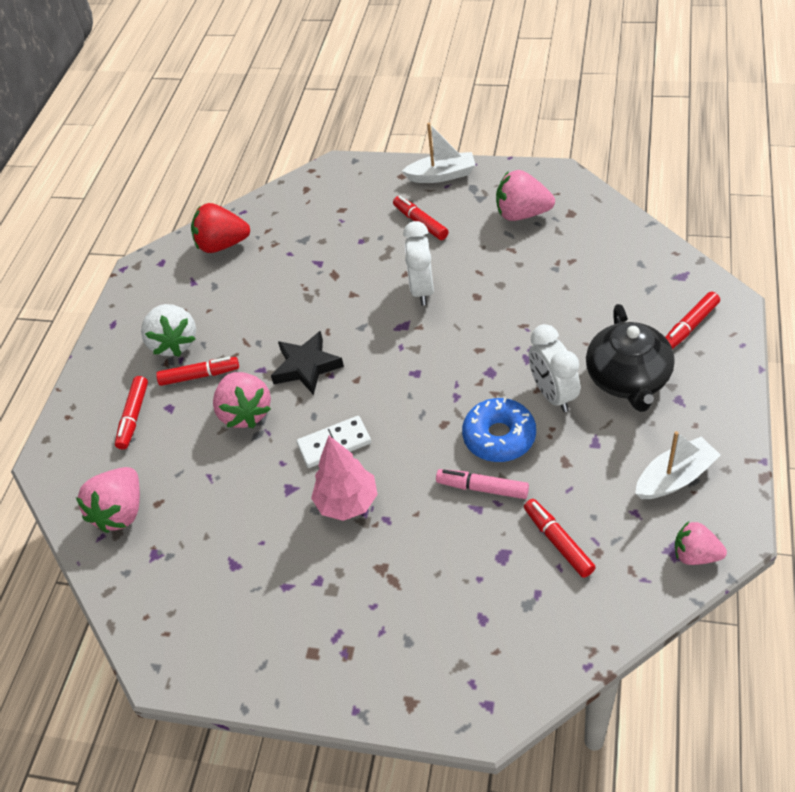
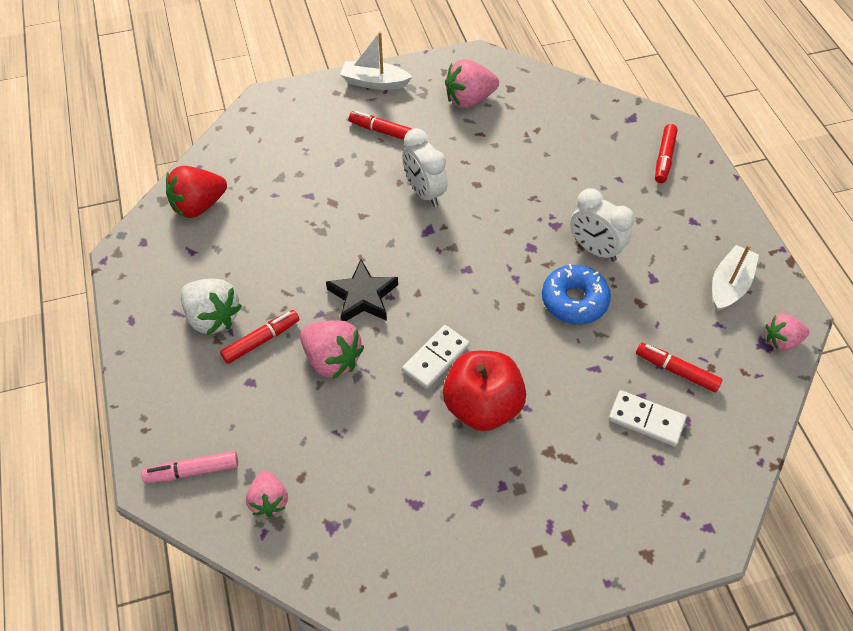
camera: 35 degrees left, 5 degrees up
pink strawberry [76,467,140,533] -> pink strawberry [246,470,288,517], size x0.65
red marker [115,376,148,450] -> none
pink tree [311,436,378,521] -> red apple [443,351,526,431]
white boat [402,123,475,183] -> white boat turned 135 degrees counterclockwise [340,32,412,90]
pink marker [436,469,529,499] -> pink marker moved to [142,451,238,483]
black teapot [586,304,675,412] -> none
none -> white domino [609,390,686,446]

